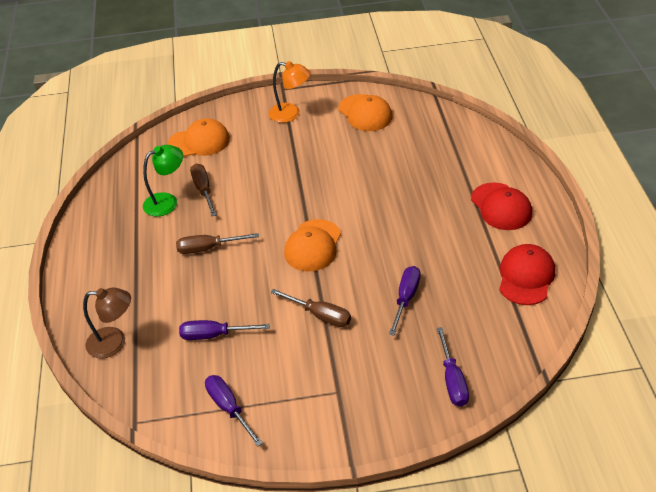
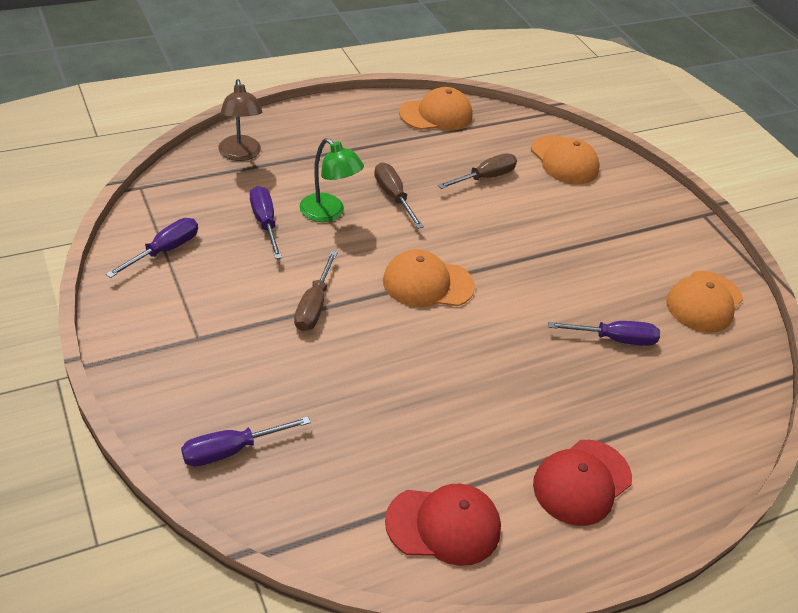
camera: 65 degrees right, 0 degrees up
green lamp [143,145,183,217] -> green lamp moved to [299,138,364,222]
orange lamp [269,61,311,123] -> none
purple screwdriver [389,266,421,336] -> purple screwdriver moved to [548,321,660,346]
none -> orange cap [399,87,473,130]

